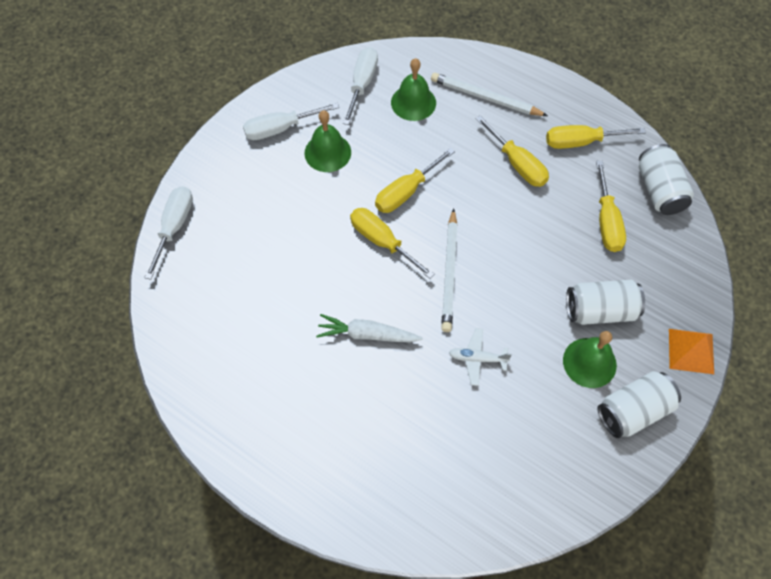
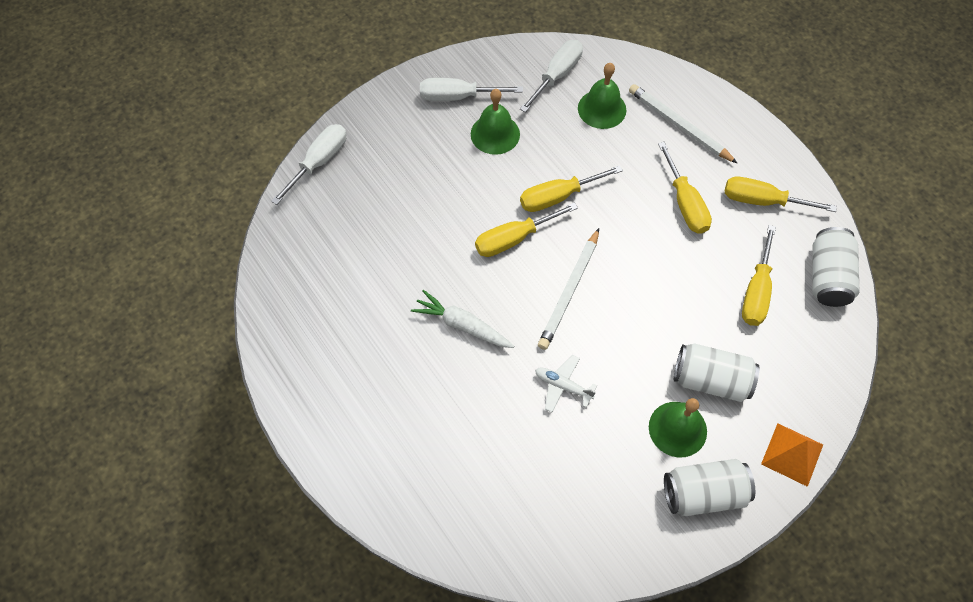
camera: 20 degrees right, 0 degrees up
yellow screwdriver [350,208,435,279] -> yellow screwdriver turned 90 degrees counterclockwise [475,203,578,257]

